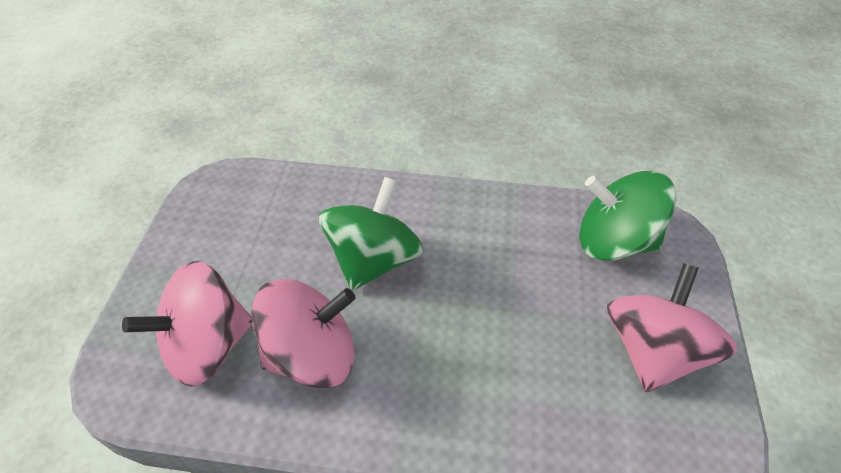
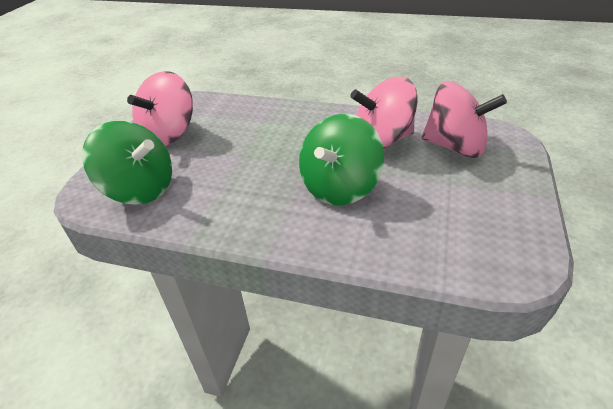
camera: 170 degrees left, 10 degrees down
pink spinning top [122,261,252,387] -> pink spinning top turned 45 degrees clockwise [422,81,507,158]

